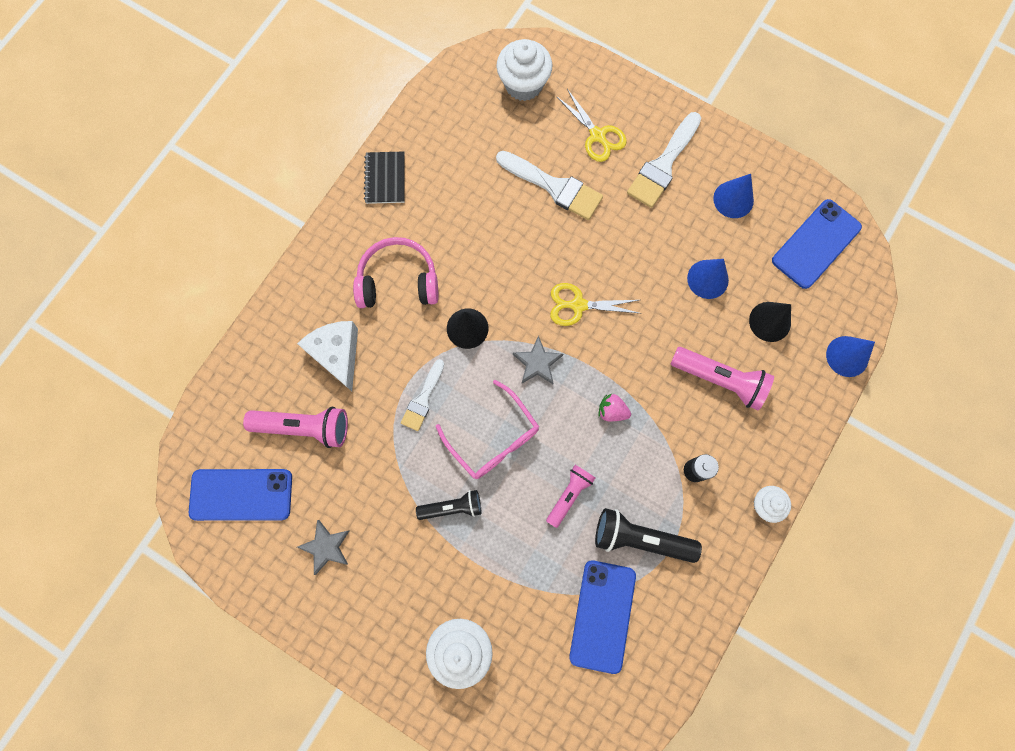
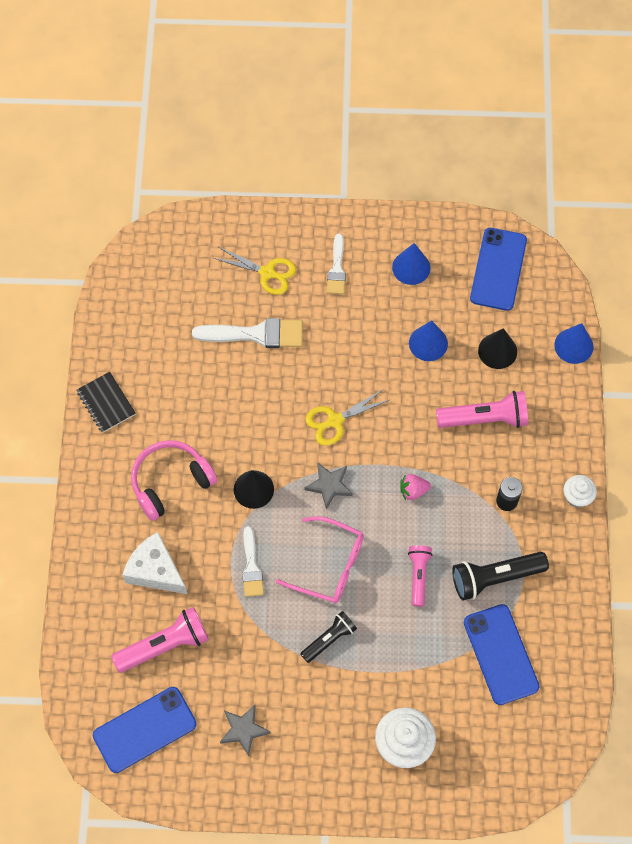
camera: 30 degrees left, 10 degrees down
white cupcake [497,39,552,101] -> none
white brush [627,112,701,208] -> white brush [327,233,346,294], size x0.62

